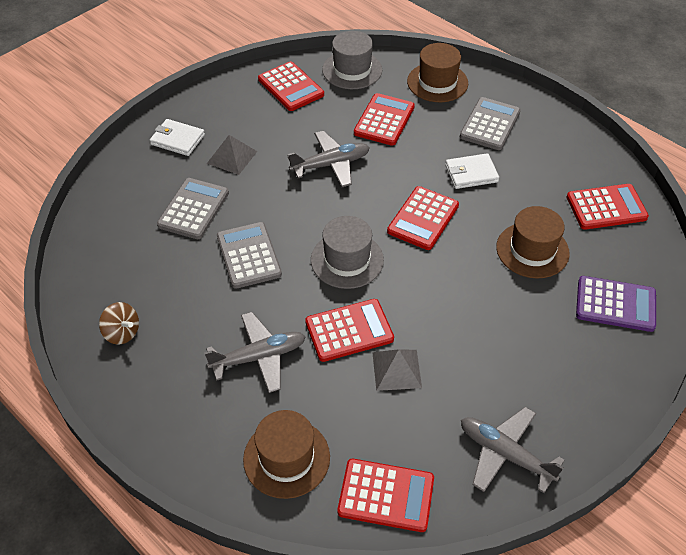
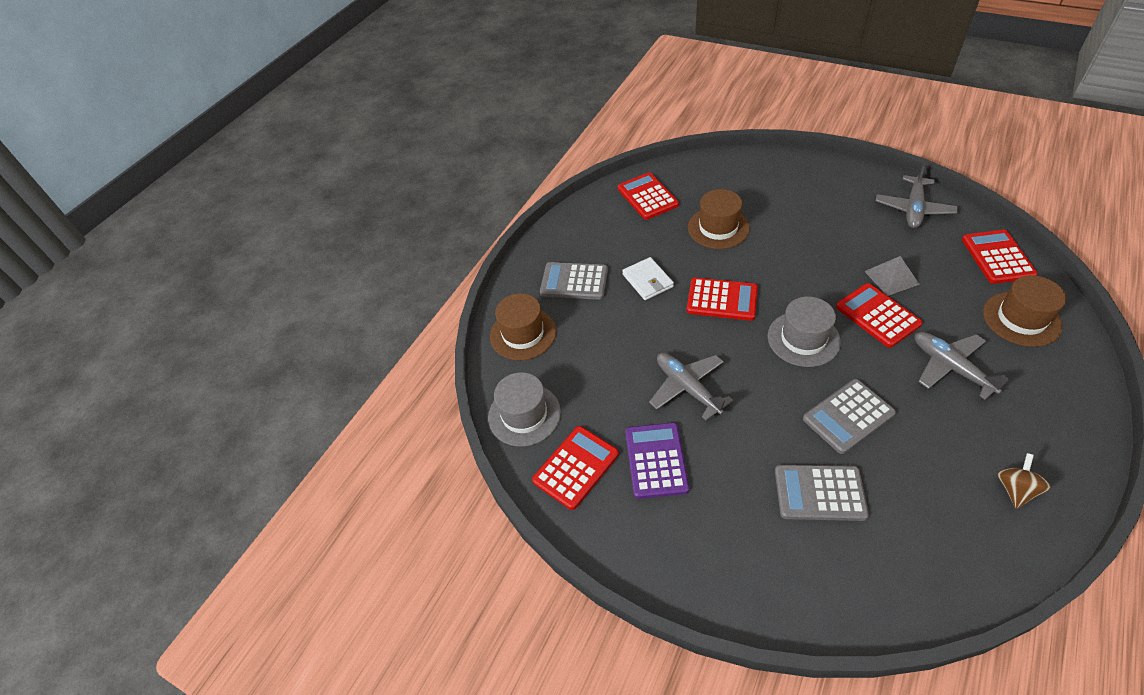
camera: 100 degrees left, 0 degrees up
white wallet [150,119,205,156] -> none
grey pyramid [207,135,257,175] -> none
red calculator [354,93,415,146] -> none
purple calculator [576,276,656,332] -> purple calculator moved to [625,423,689,499]

